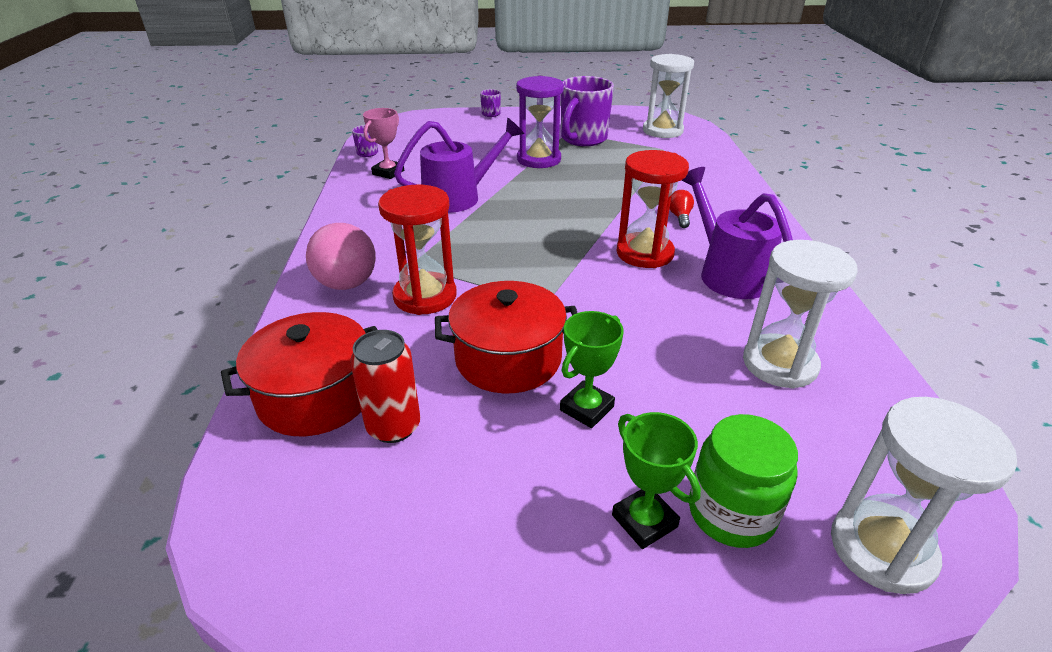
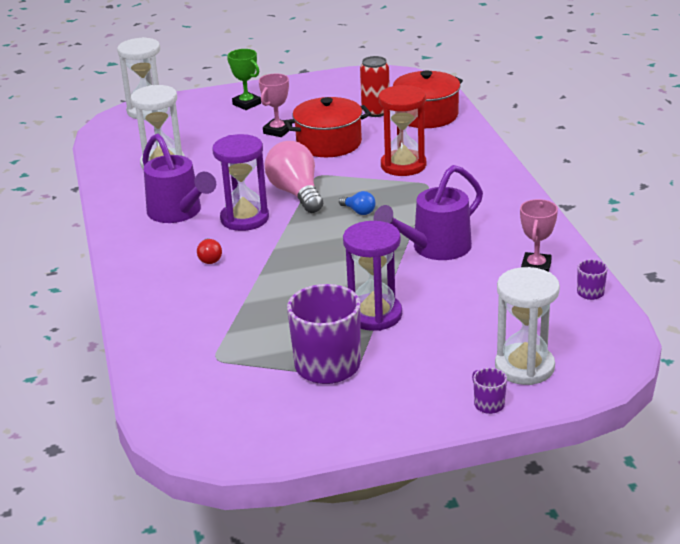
camera: 170 degrees right, 5 degrees down
pink light bulb [306,223,376,290] -> pink light bulb moved to [265,141,323,213]
green trophy [560,311,624,428] -> pink trophy [259,74,292,137]
red hourglass [616,150,689,268] -> purple hourglass [212,134,269,231]
white hourglass [643,54,694,138] -> white hourglass moved to [495,267,560,385]
green jar [689,414,798,548] -> none
none -> blue light bulb [339,191,375,215]

